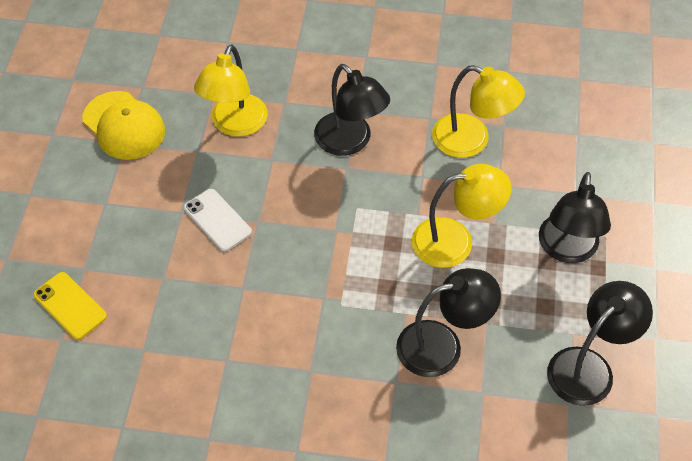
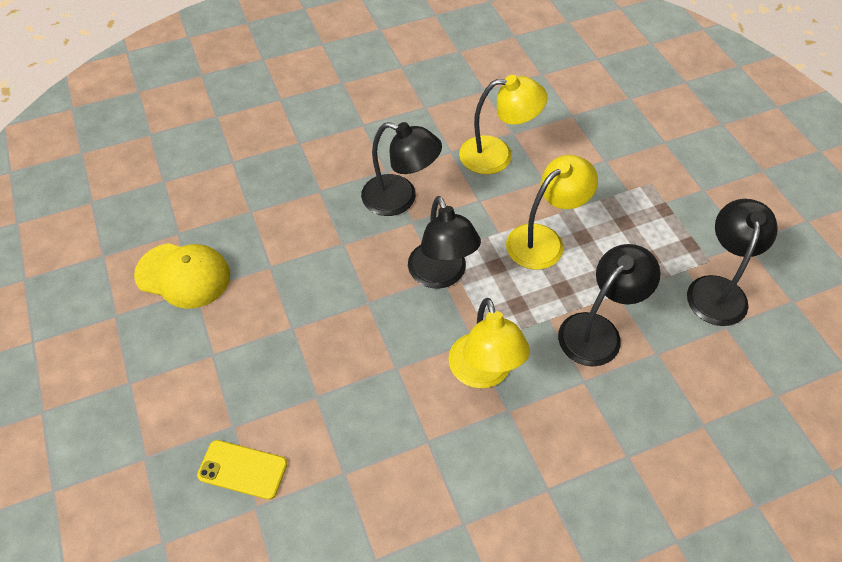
camera: 30 degrees left, 0 degrees up
white phone [184,189,252,252] -> none
yellow lamp [194,45,268,137] -> yellow lamp moved to [448,298,530,388]
black lamp [539,172,611,263] -> black lamp moved to [408,196,481,289]

